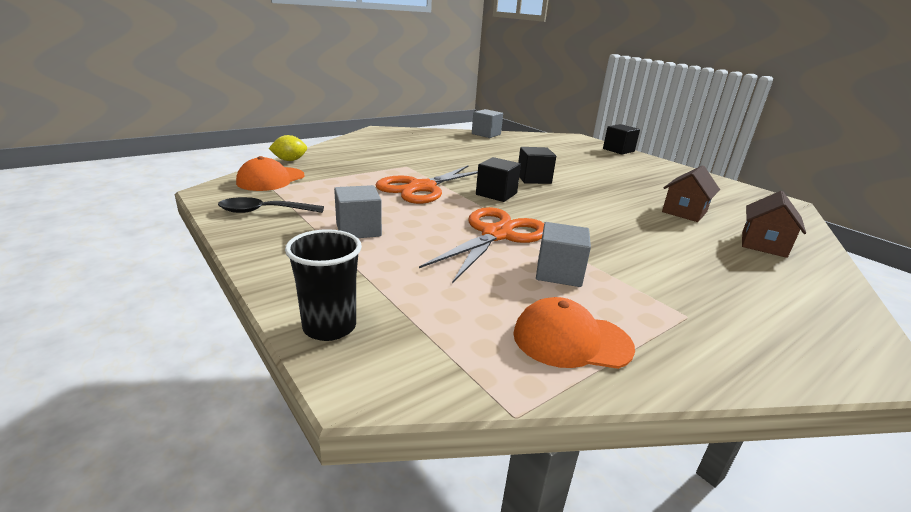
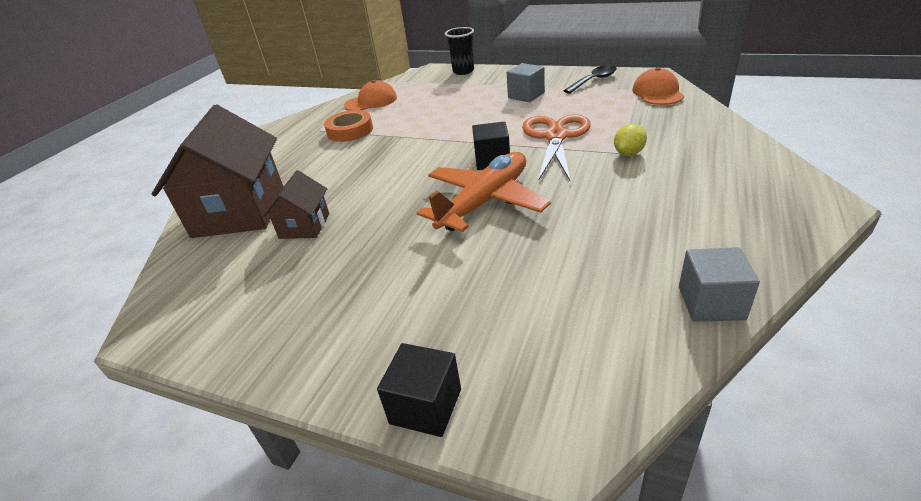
camera: 155 degrees right, 10 degrees up
yellow lemon [269,135,307,161] -> yellow lemon moved to [614,124,647,156]
orange scissors [419,207,544,284] -> none
black cube [518,147,556,184] -> orange plane [417,152,551,232]
grey cube [536,222,591,287] -> none
brown house [742,191,806,258] -> brown house [152,104,283,238], size x2.00
none -> orange tape [324,110,373,142]

